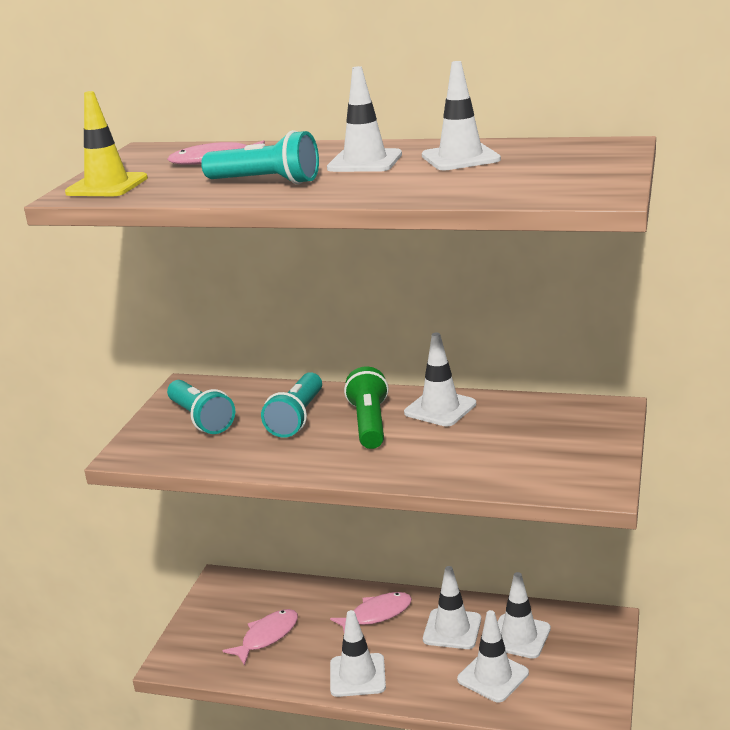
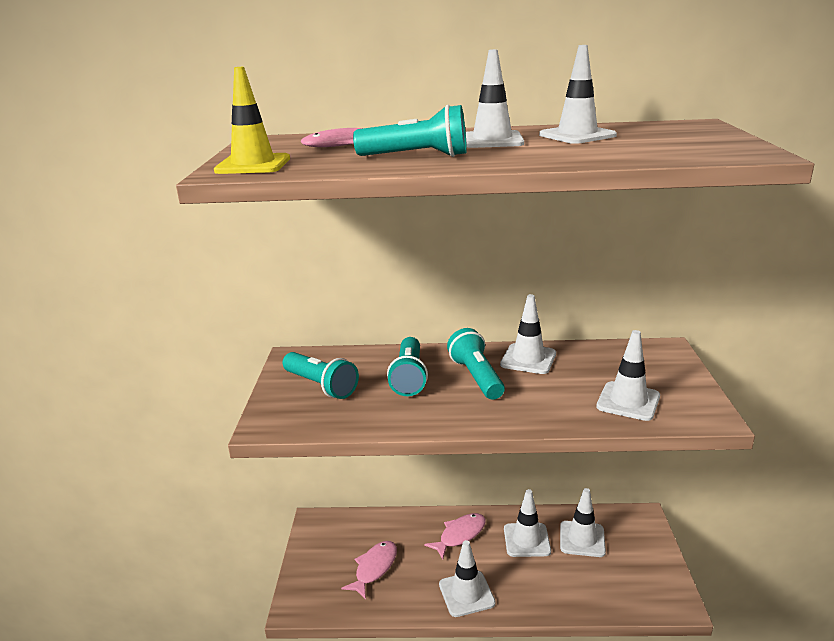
camera: 15 degrees left, 0 degrees up
green flashlight [344,367,389,449] -> turquoise flashlight [447,328,505,400]
white traffic cone [457,610,529,702] -> white traffic cone moved to [596,330,660,421]

